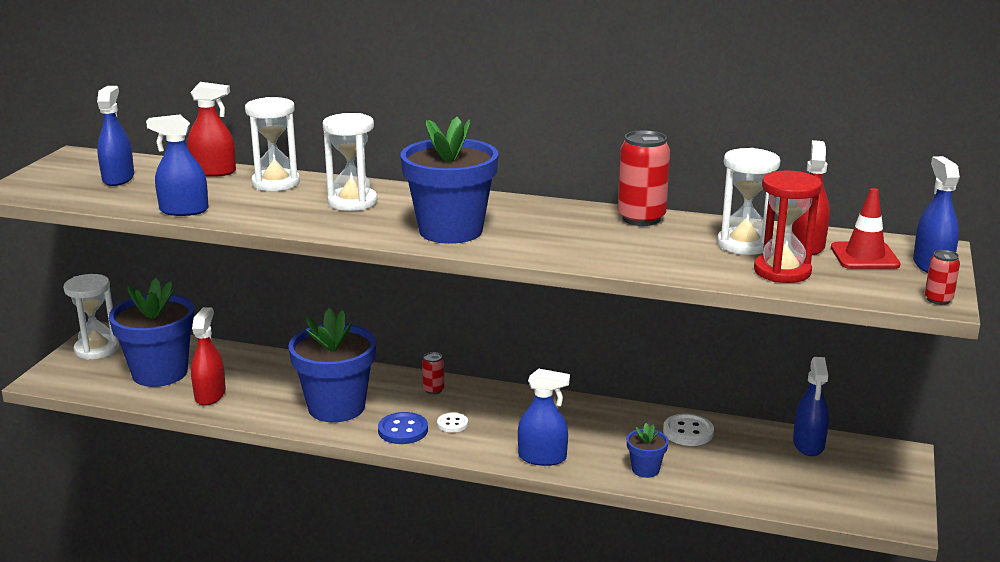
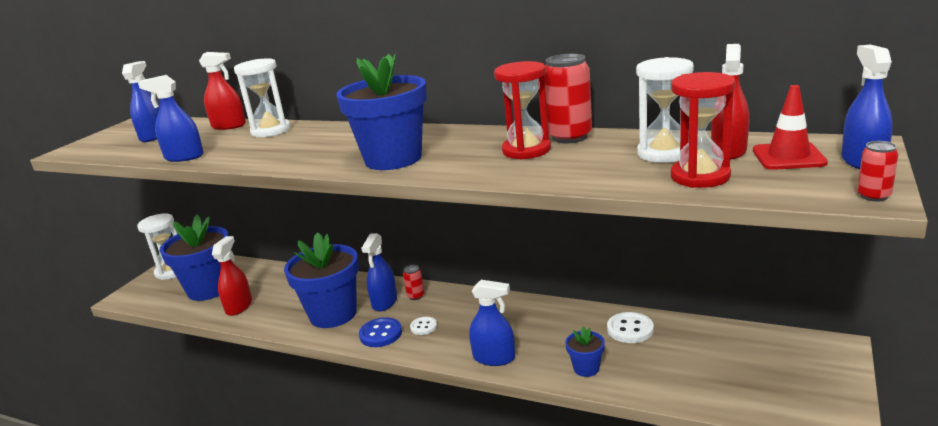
camera: 10 degrees right, 0 degrees up
white hourglass [322,113,377,211] -> none
blue spray bottle [793,357,829,456] -> blue spray bottle moved to [361,233,397,311]
none -> red hourglass [494,61,551,160]

